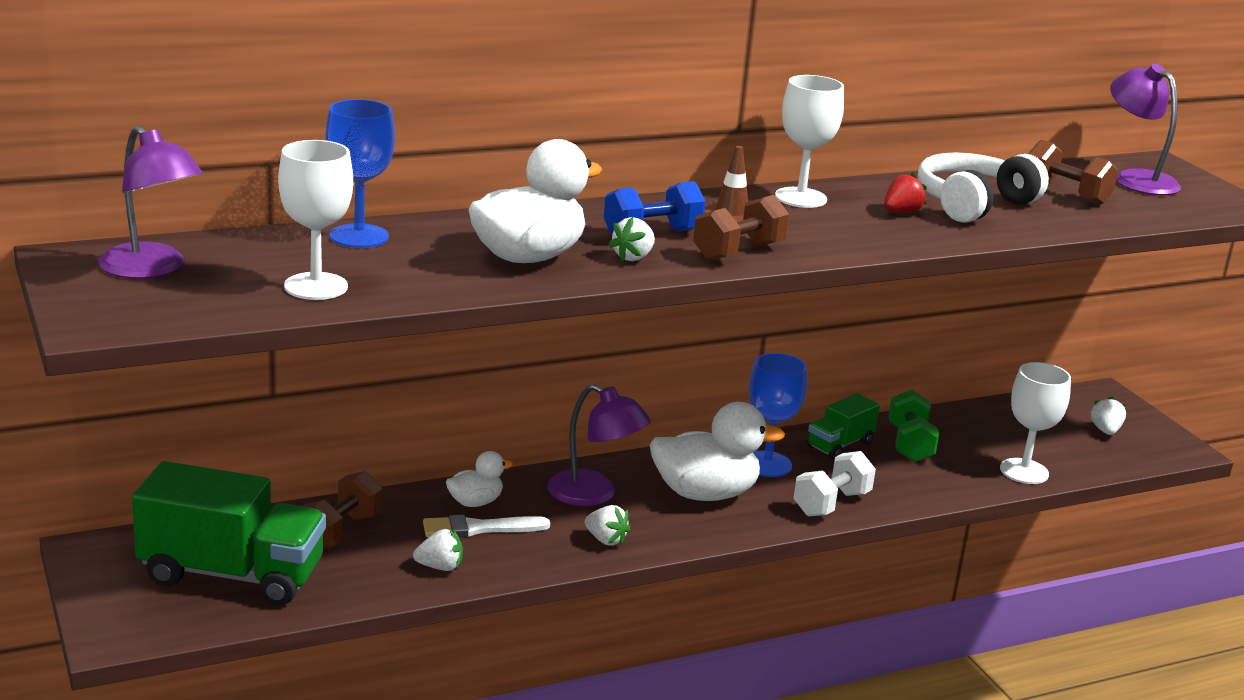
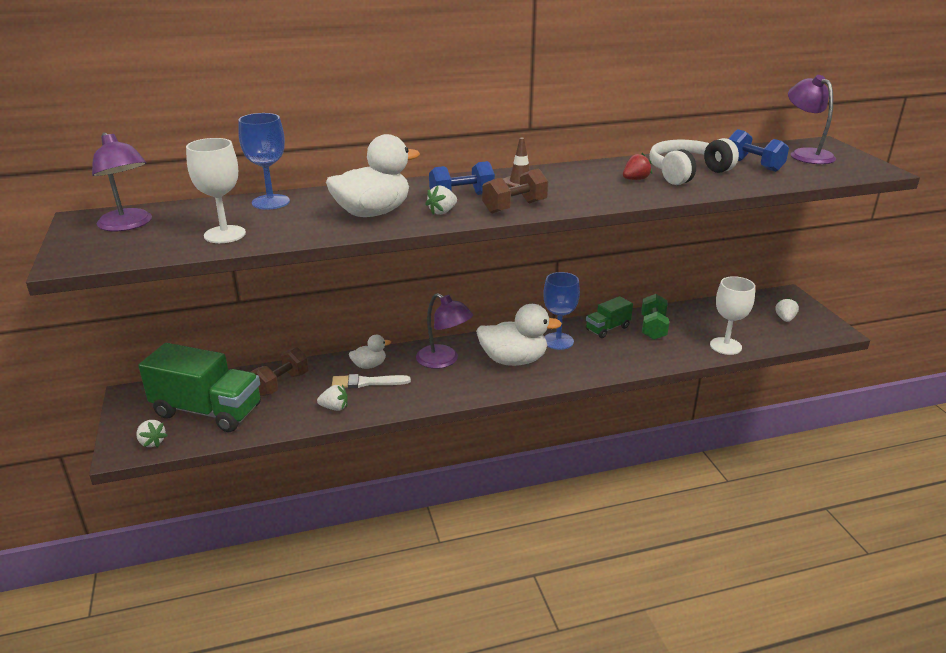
camera: 10 degrees right, 5 degrees up
white strawberry [584,505,630,546] -> white strawberry moved to [136,420,168,447]
white goblet [775,75,844,208] -> none
white dumbbell [793,451,876,517] -> none
brown dumbbell [1028,140,1118,205] -> blue dumbbell [728,129,789,172]

